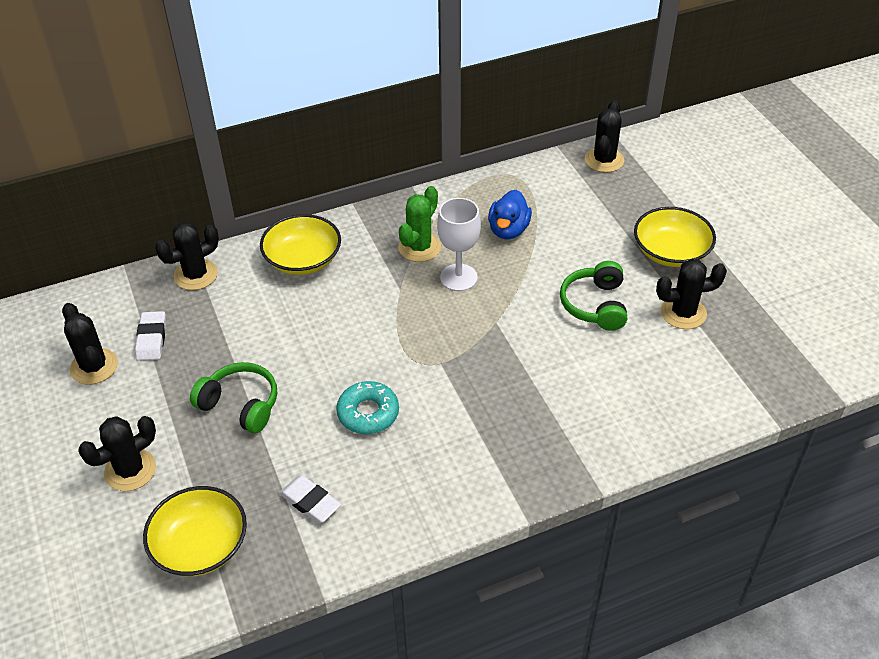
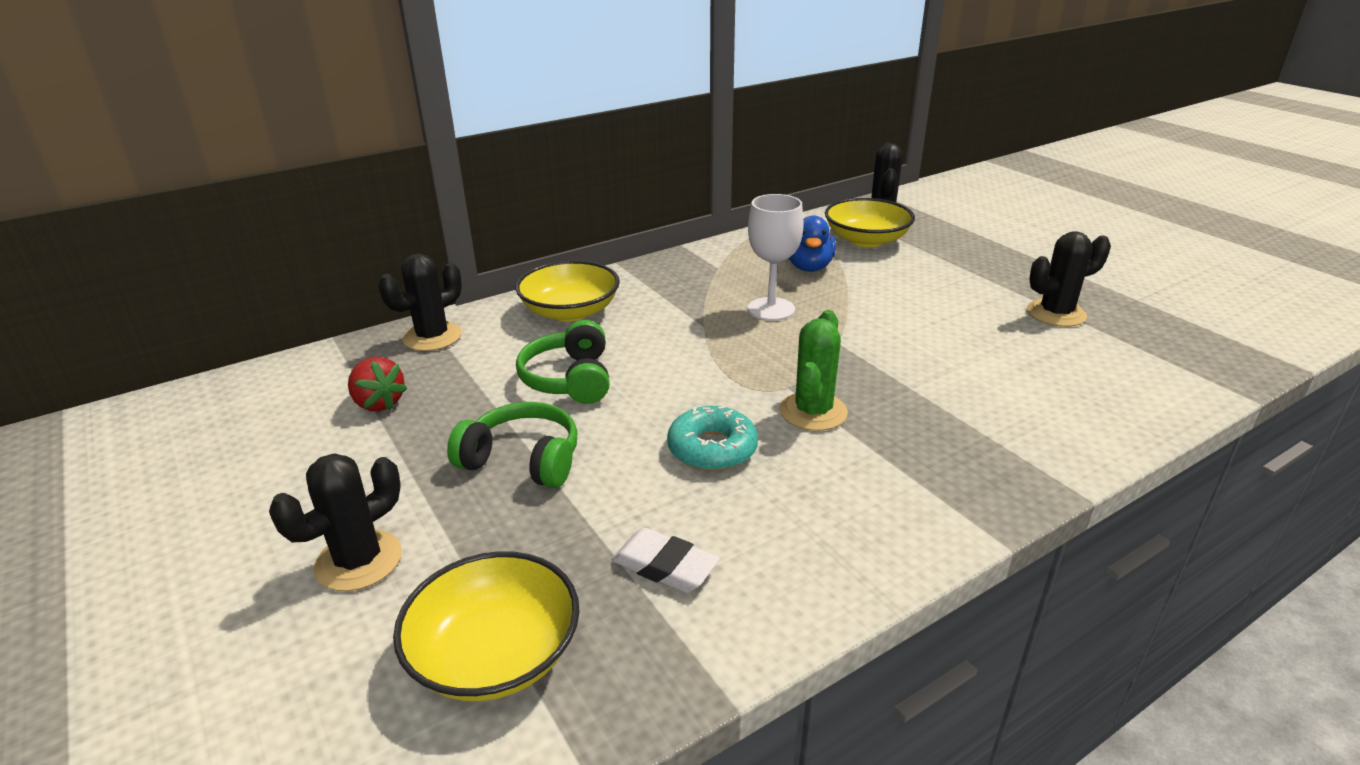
camera: 10 degrees left, 15 degrees down
black cactus [62,303,118,385] -> none
white eraser [135,311,166,361] -> red strawberry [348,357,407,411]
green cactus [398,186,441,262] -> green cactus moved to [780,310,848,431]
green headphones [560,261,627,331] -> green headphones moved to [516,320,610,404]
yellow bowl [634,207,716,267] -> yellow bowl moved to [825,198,915,247]

